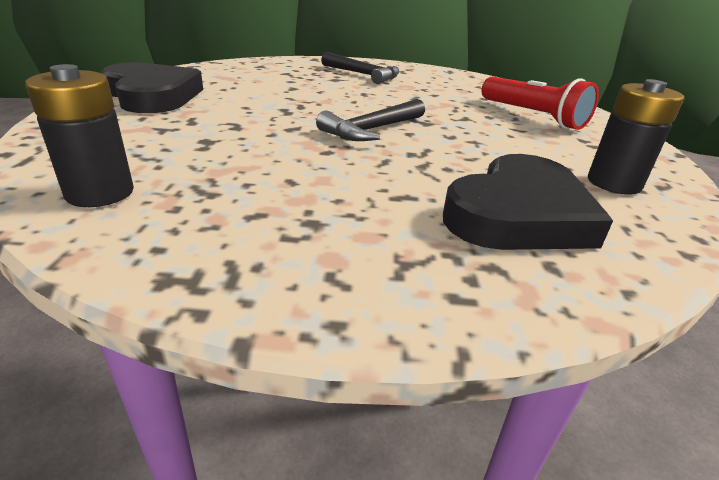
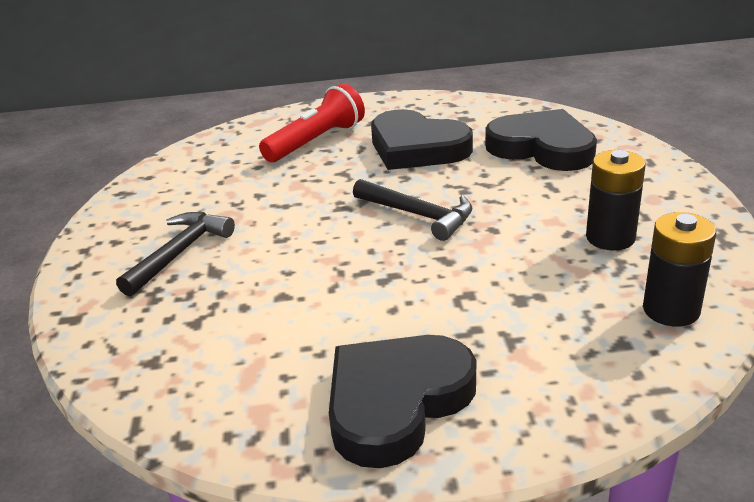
camera: 95 degrees left, 0 degrees up
black battery [588,79,684,194] -> black battery moved to [586,150,646,250]
none -> black heart [371,109,473,170]

